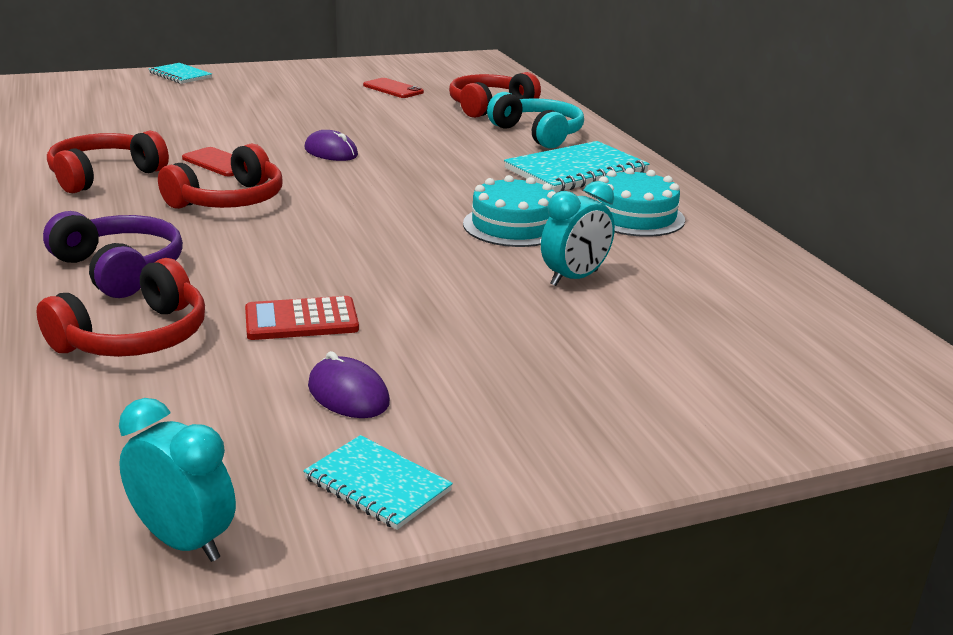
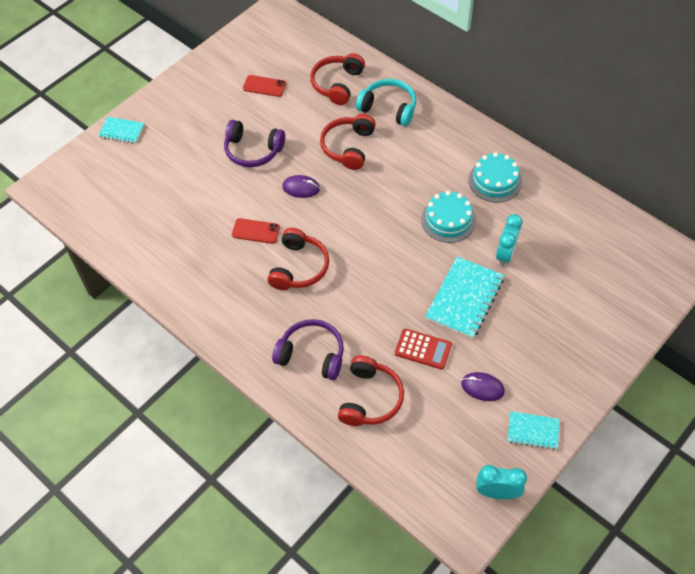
camera: 25 degrees left, 30 degrees up
red headphones [47,131,169,193] -> red headphones moved to [320,114,376,170]
red calculator [245,296,359,340] -> red calculator turned 120 degrees counterclockwise [395,328,452,369]
turquoise notebook [504,141,649,192] -> turquoise notebook moved to [425,256,504,339]
none -> purple headphones [224,120,285,167]

